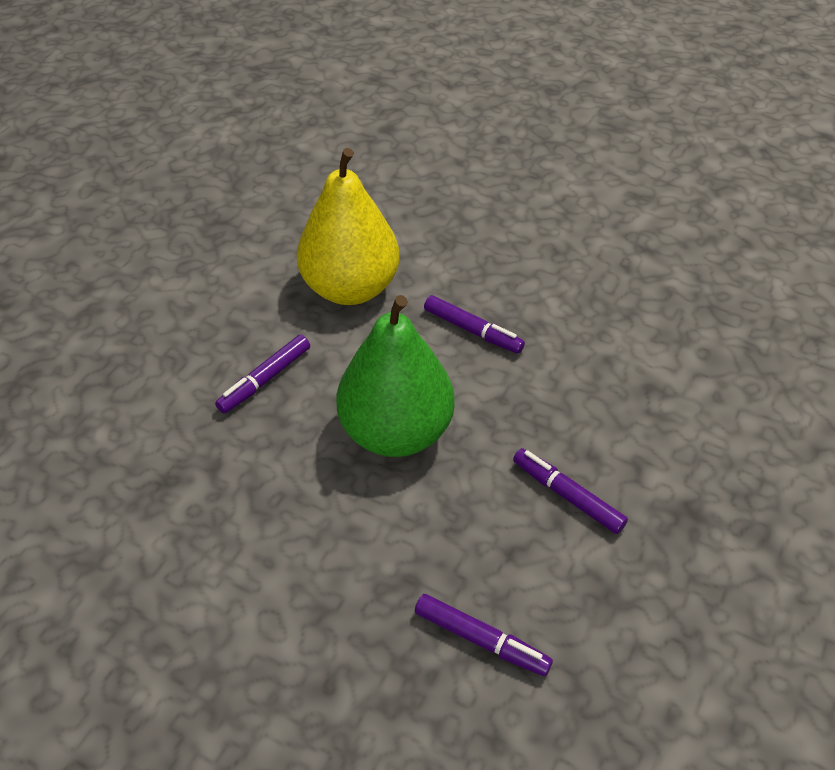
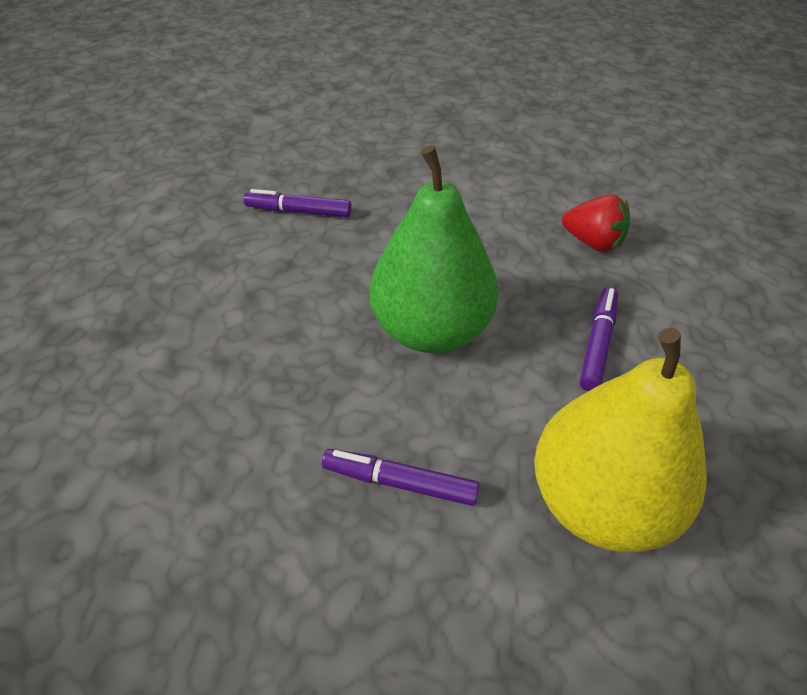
camera: 160 degrees right, 0 degrees up
purple marker [513,448,628,534] -> none
none -> red strawberry [562,194,630,252]

